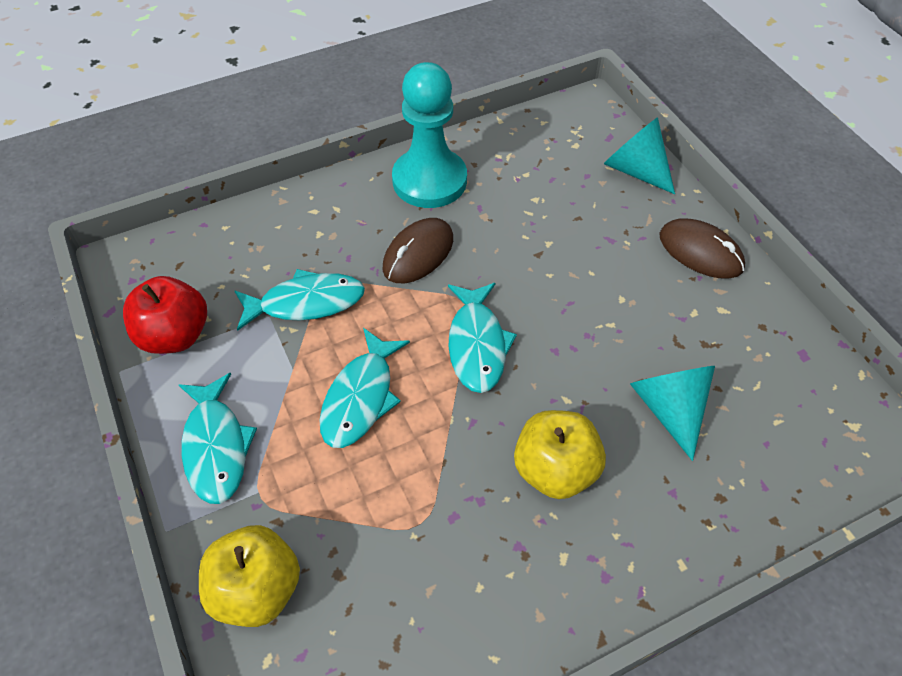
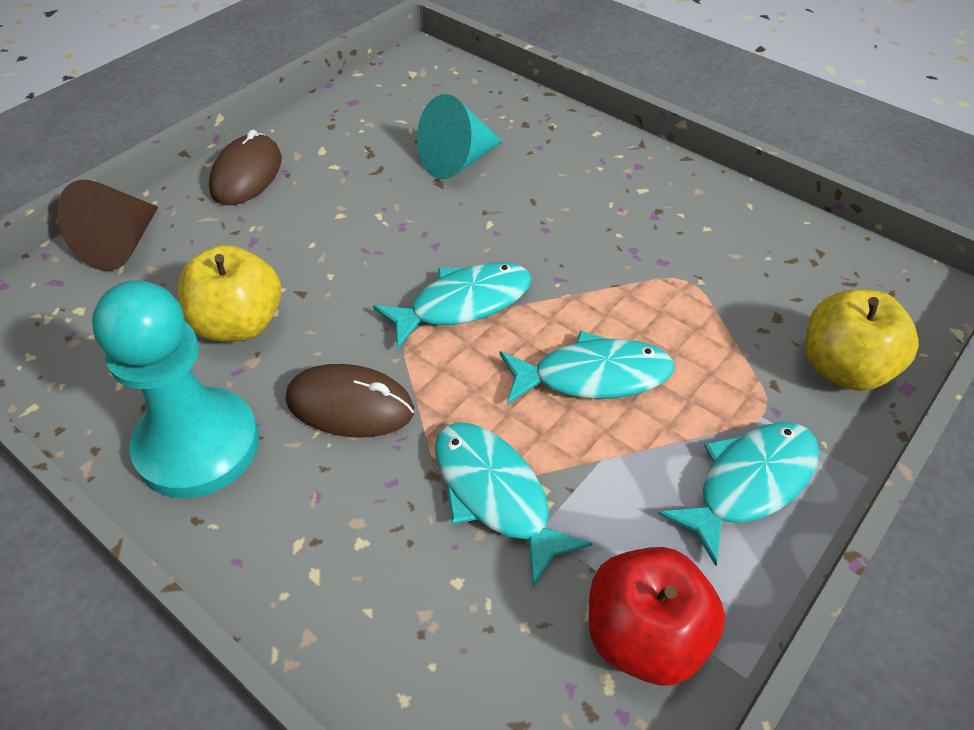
camera: 115 degrees left, 5 degrees down
yellow apple [514,410,606,499] -> yellow apple moved to [178,245,281,342]
turquoise cone [604,117,675,194] -> brown cone [57,180,158,271]

